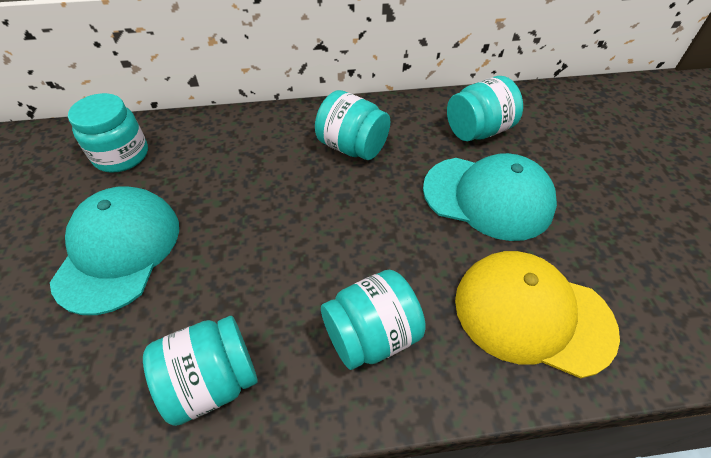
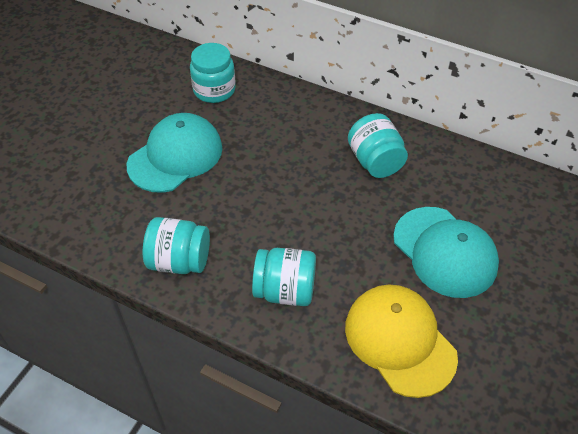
camera: 35 degrees right, 0 degrees up
turquoise jar [447,76,523,141] -> none

